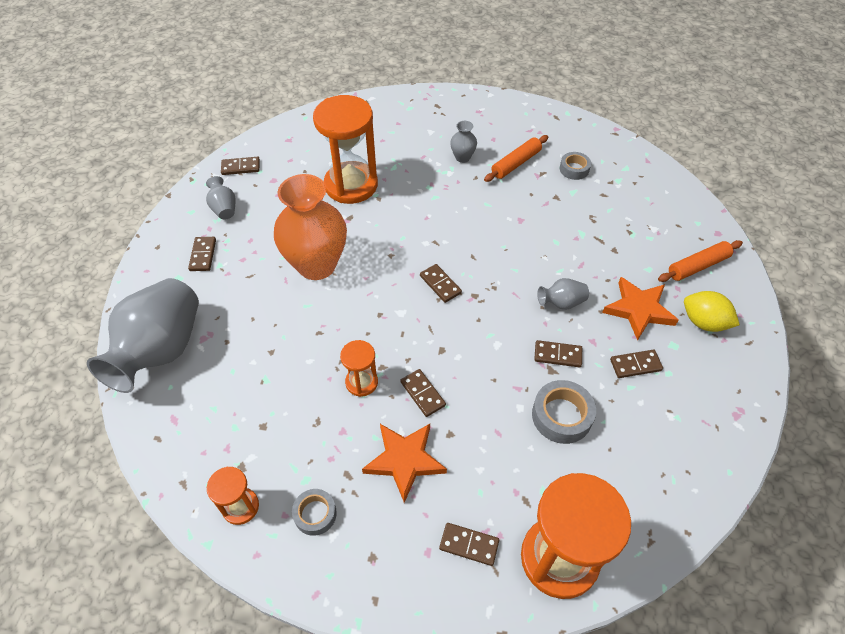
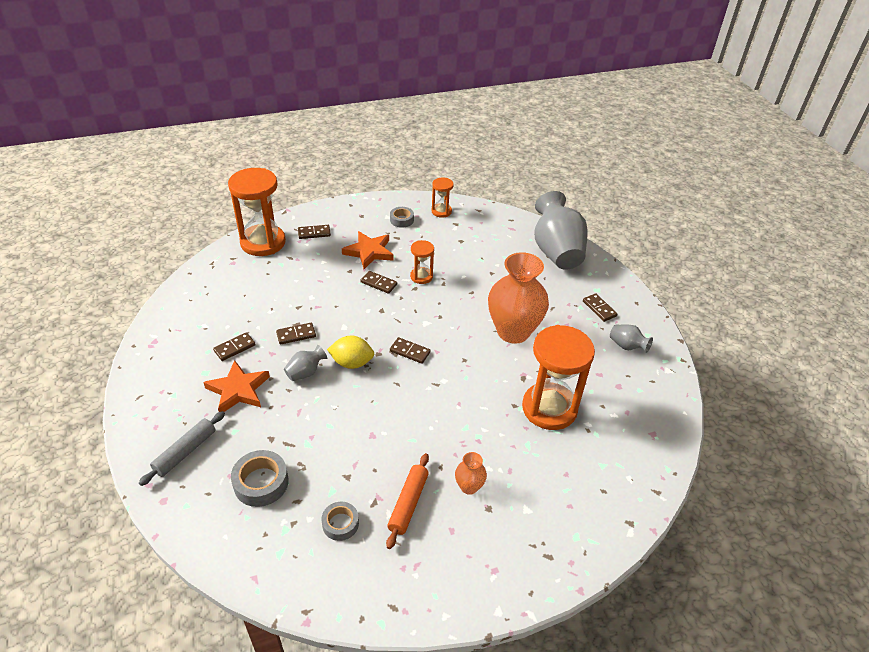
camera: 150 degrees right, 10 degrees down
brown domino [221,157,260,175] -> none
grey vase [450,121,477,163] -> orange vase [455,452,487,495]
grey tape [532,380,596,444] -> grey tape moved to [231,450,289,507]
orange rolling pin [658,240,743,282] -> grey rolling pin [139,411,225,486]
yellow lemon [684,291,740,332] -> yellow lemon moved to [327,336,374,369]

